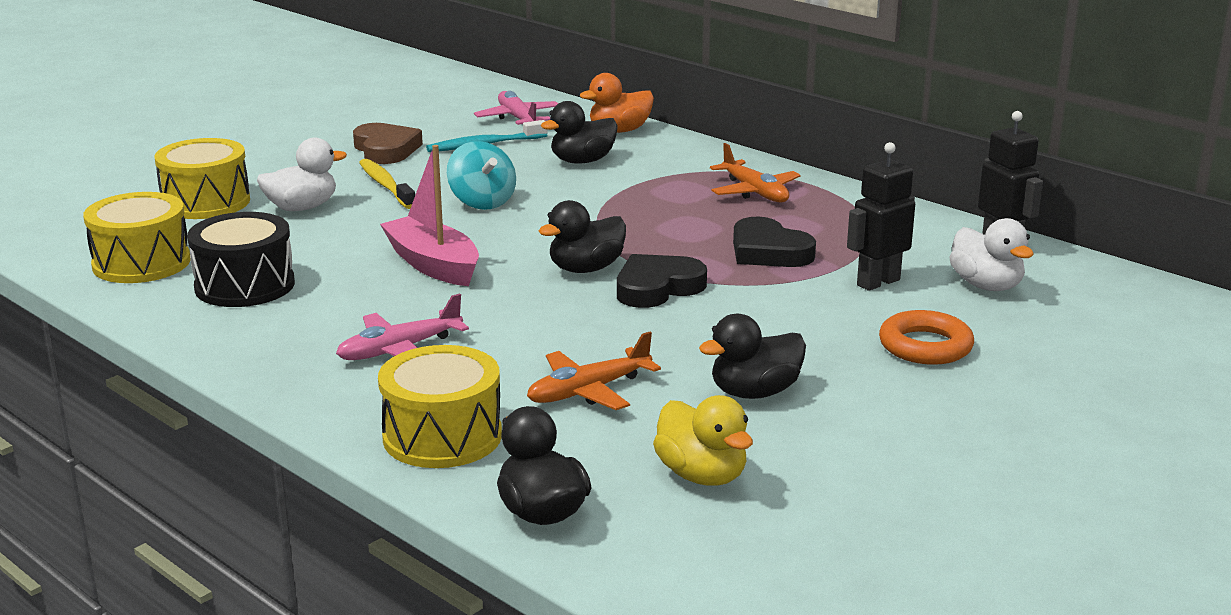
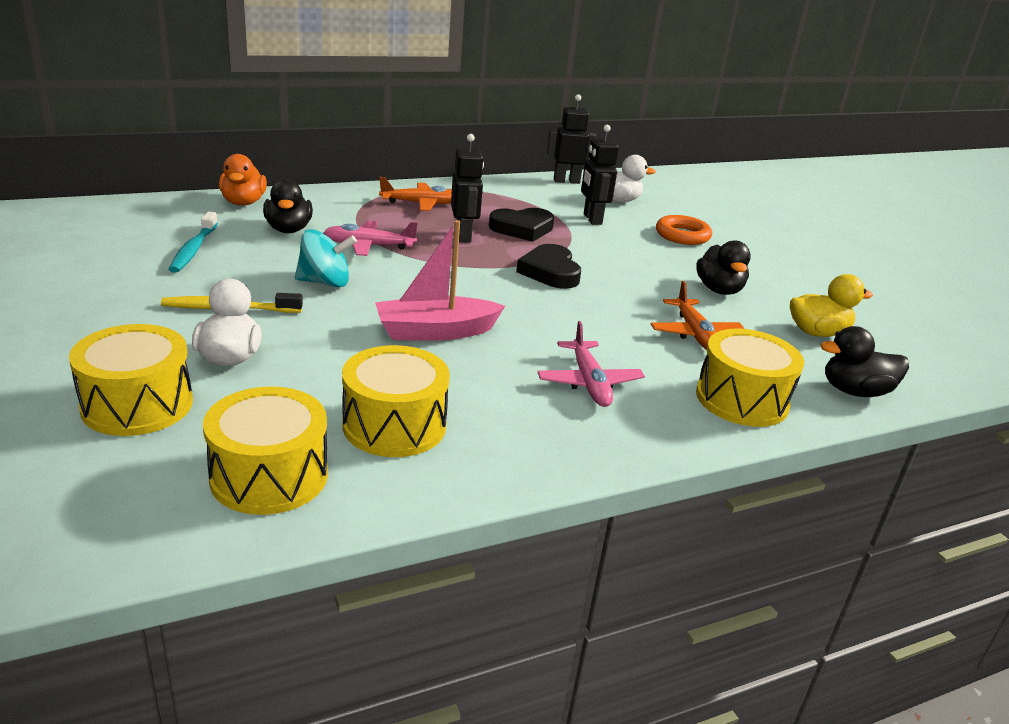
camera: 70 degrees left, 5 degrees up
black drum [187,212,295,307] -> yellow drum [342,345,450,457]
brown heart [353,123,423,164] -> none
pink plane [474,91,558,125] -> pink plane moved to [323,221,418,256]
black duck [539,200,626,273] -> none
none -> black robot [451,134,484,243]

